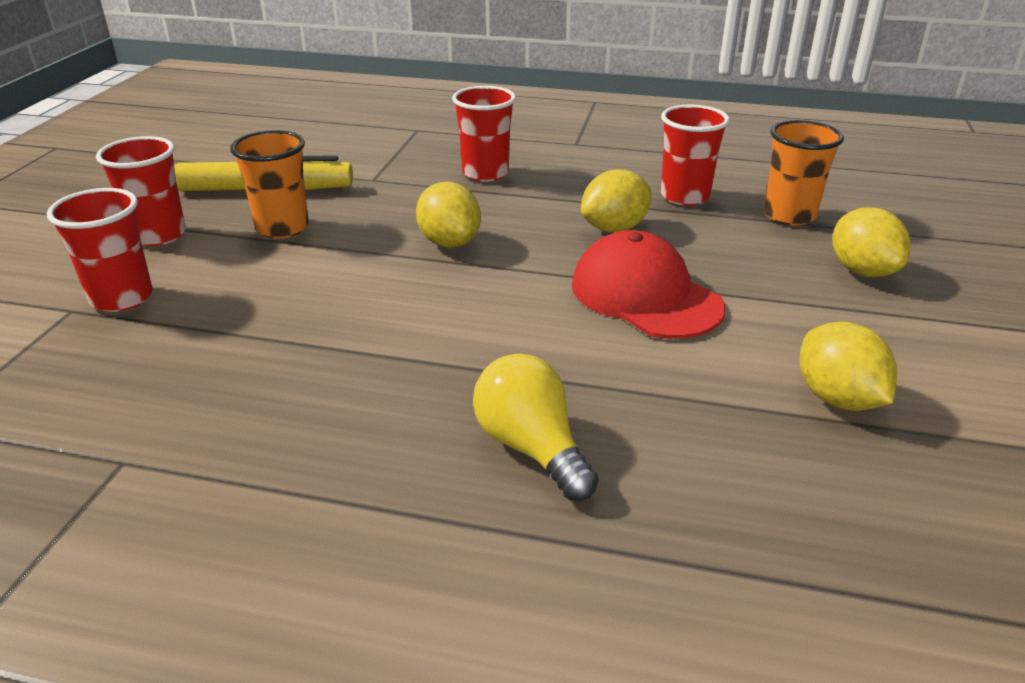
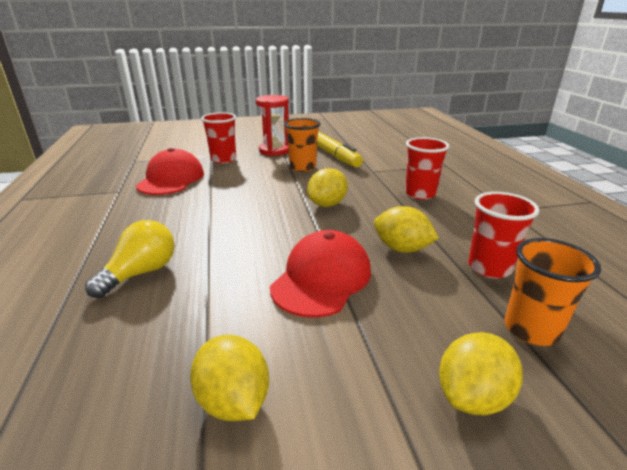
camera: 65 degrees right, 5 degrees down
red cup [96,136,186,246] -> red hourglass [256,95,289,156]
yellow lemon [800,321,897,411] -> yellow lemon turned 75 degrees counterclockwise [190,335,269,421]
none -> red cap [136,148,204,195]

